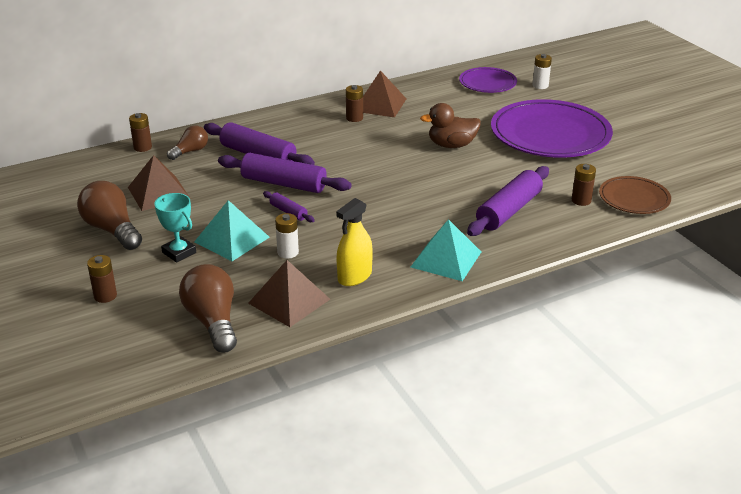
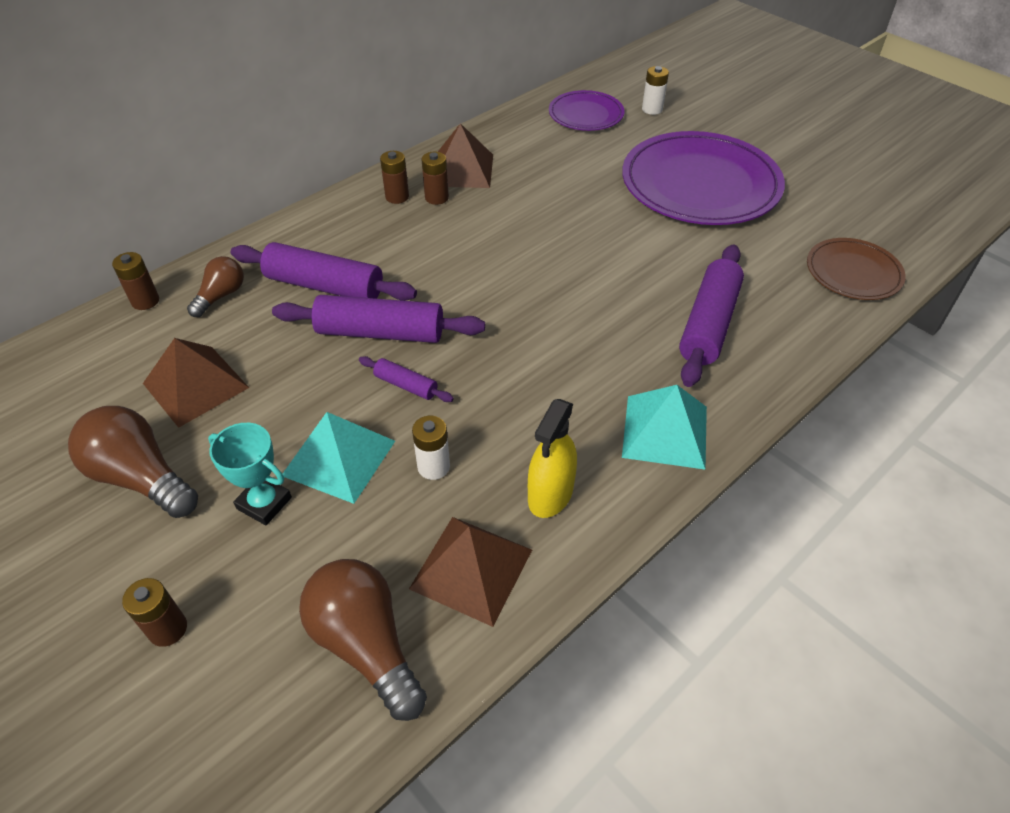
camera: 15 degrees left, 15 degrees up
brown duck [420,103,481,148] -> none
brown battery [572,164,596,206] -> brown battery moved to [380,151,409,204]

